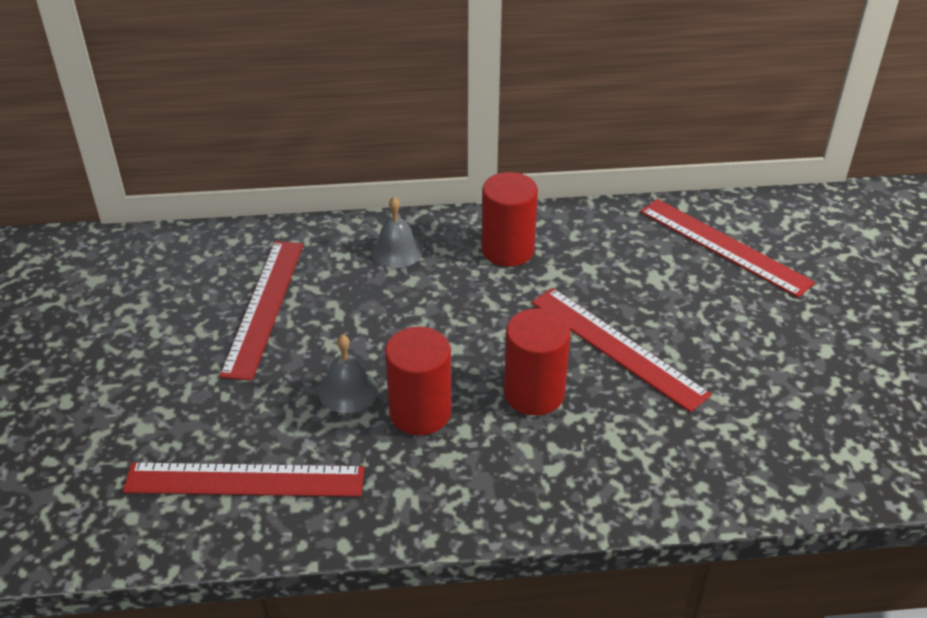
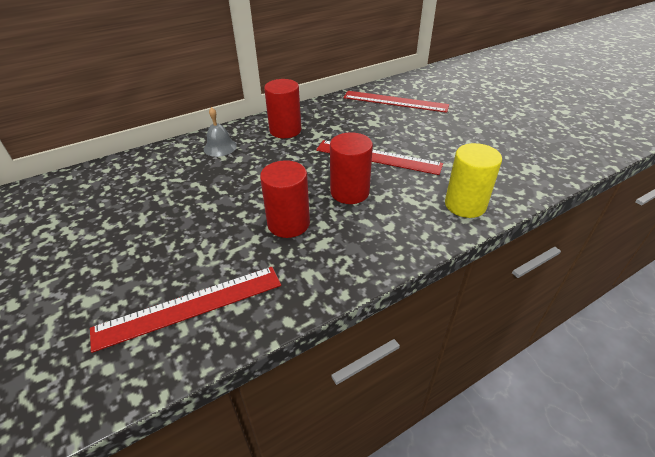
camera: 25 degrees left, 0 degrees up
red ruler [219,241,303,381] -> none
grey bell [319,334,378,413] -> none
none -> yellow cylinder [445,143,502,218]

